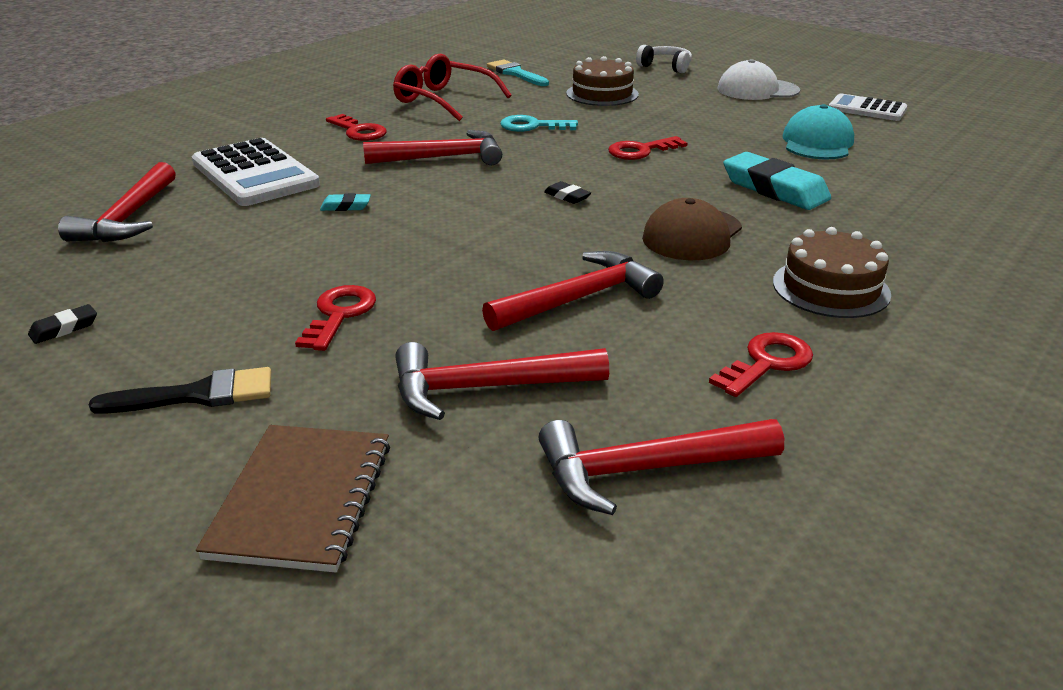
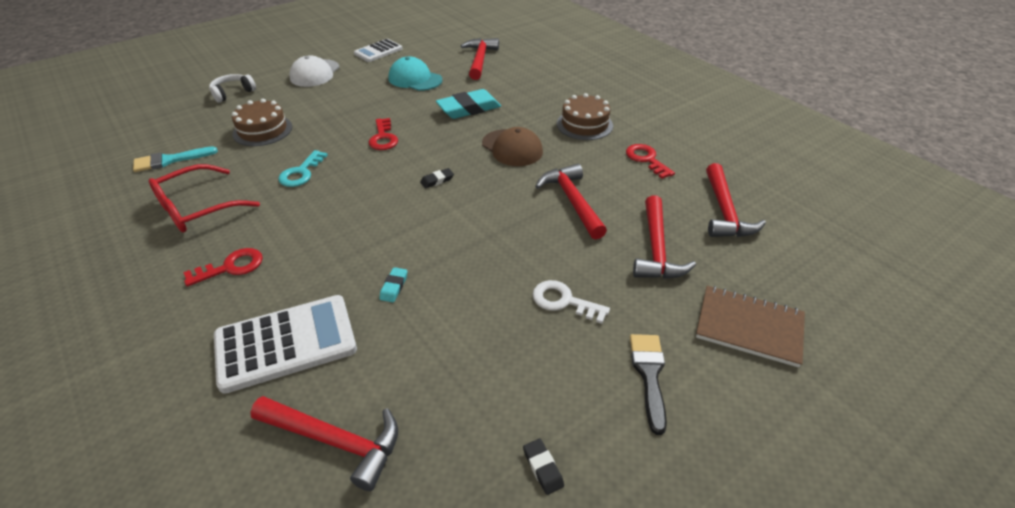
camera: 75 degrees left, 10 degrees up
red key [295,285,376,351] -> white key [532,280,610,324]
red hammer [363,130,502,165] -> red hammer moved to [461,38,499,80]

